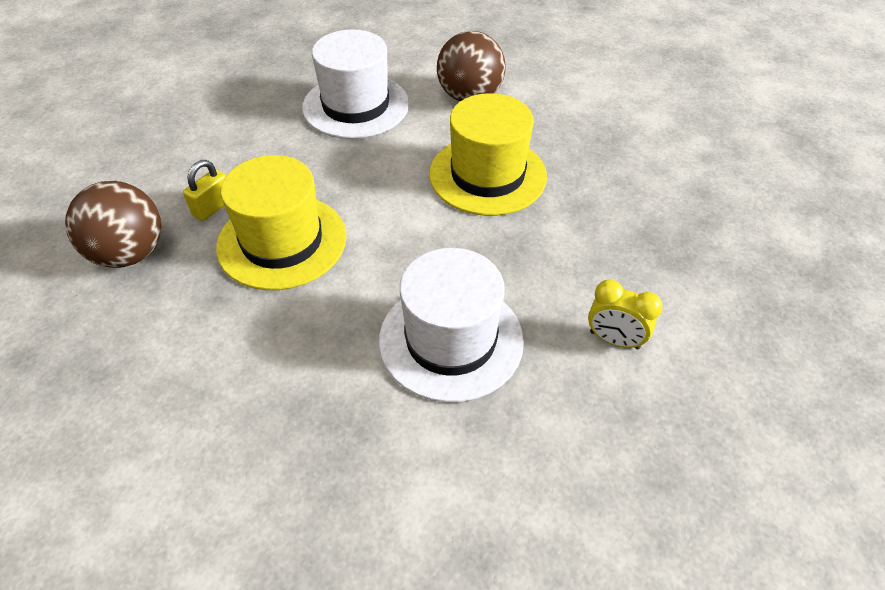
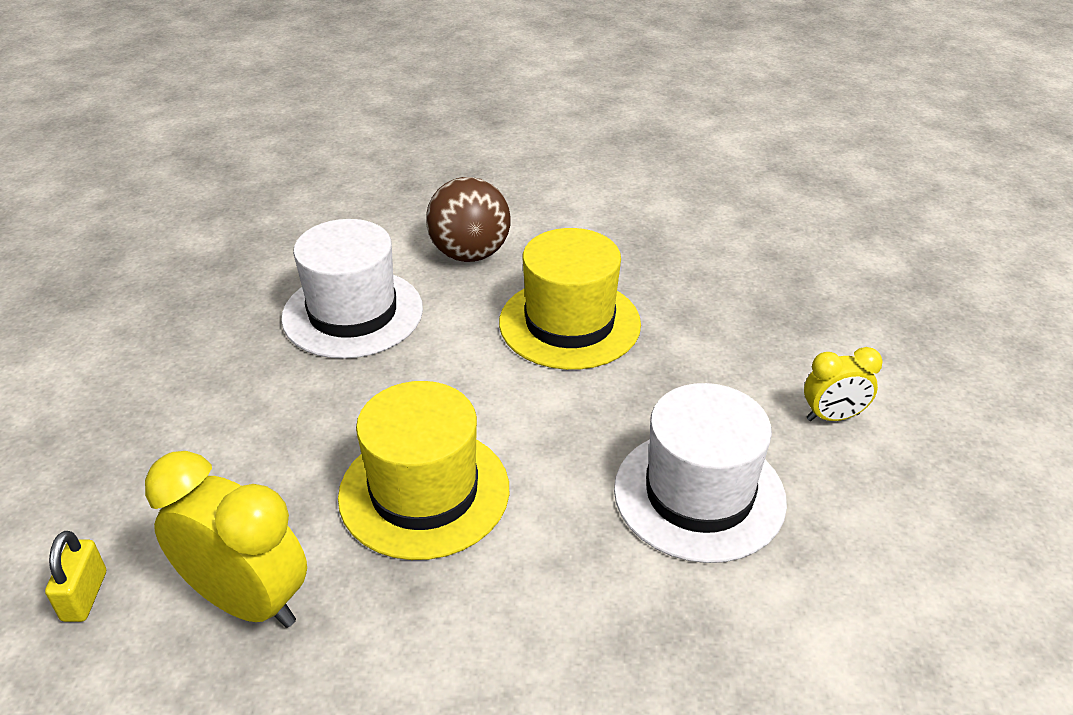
camera: 35 degrees left, 10 degrees down
brown ball [65,181,161,268] -> yellow clock [145,451,307,628]
yellow padlock [183,160,226,221] -> yellow padlock moved to [45,531,106,622]

